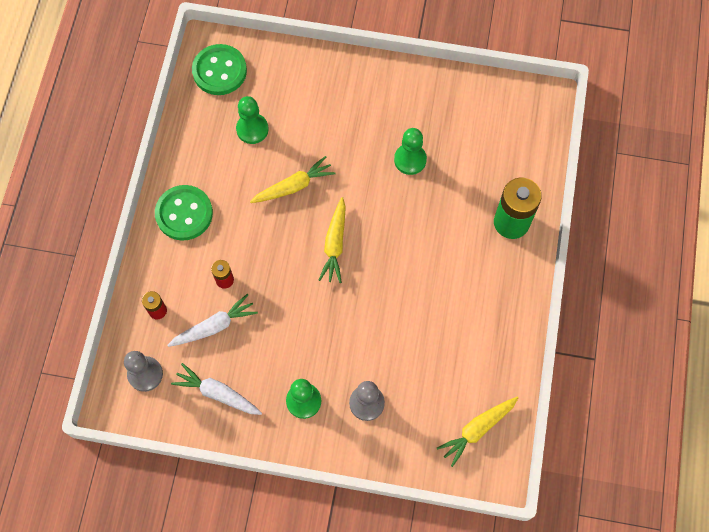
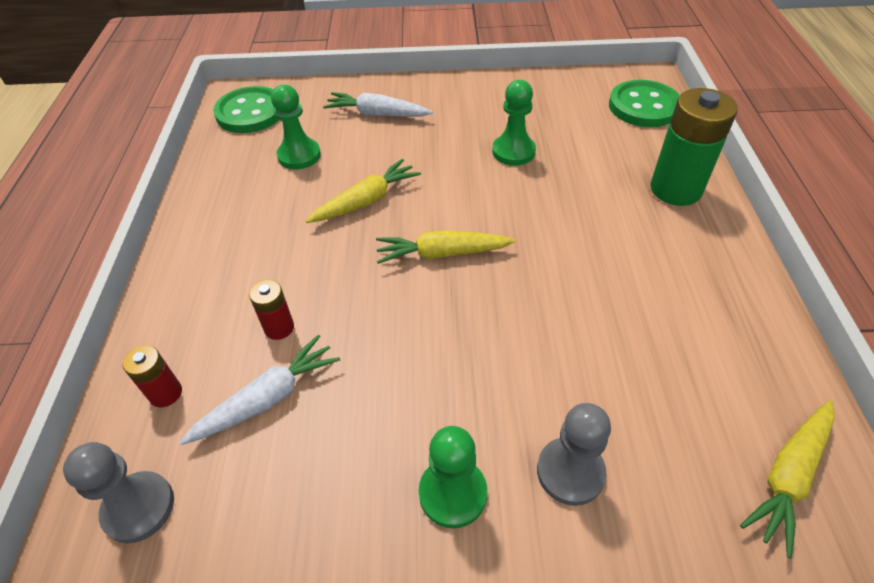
camera: 10 degrees left, 20 degrees down
green button [155,185,213,241] -> green button moved to [609,80,680,127]
white carrot [171,363,262,415] -> white carrot moved to [323,92,433,117]
yellow carrot [319,197,346,283] -> yellow carrot turned 90 degrees clockwise [376,230,516,264]

